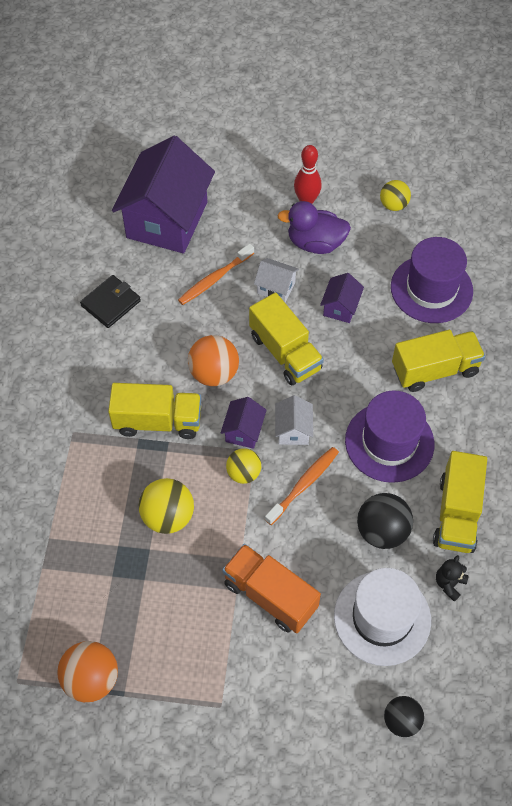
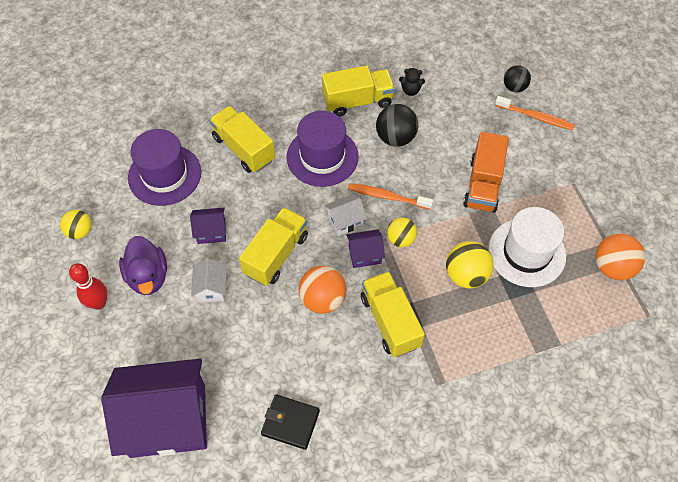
camera: 115 degrees left, 0 degrees up
orange toothbrush [178,243,254,305] -> orange toothbrush moved to [495,96,575,130]
white hat [334,568,431,666] -> white hat moved to [488,207,566,287]

